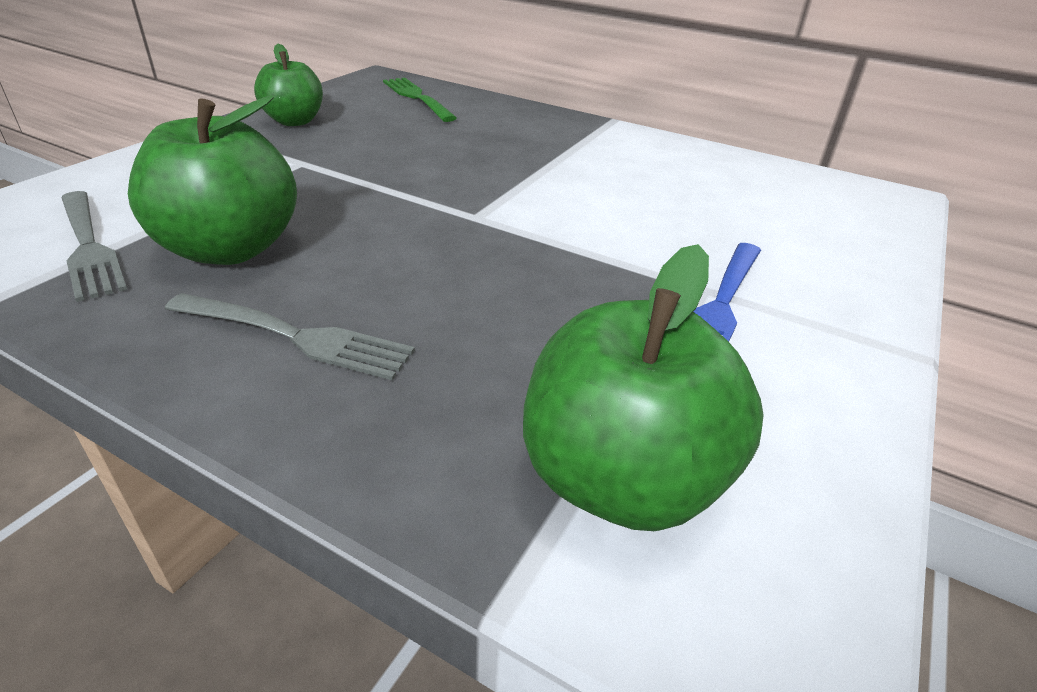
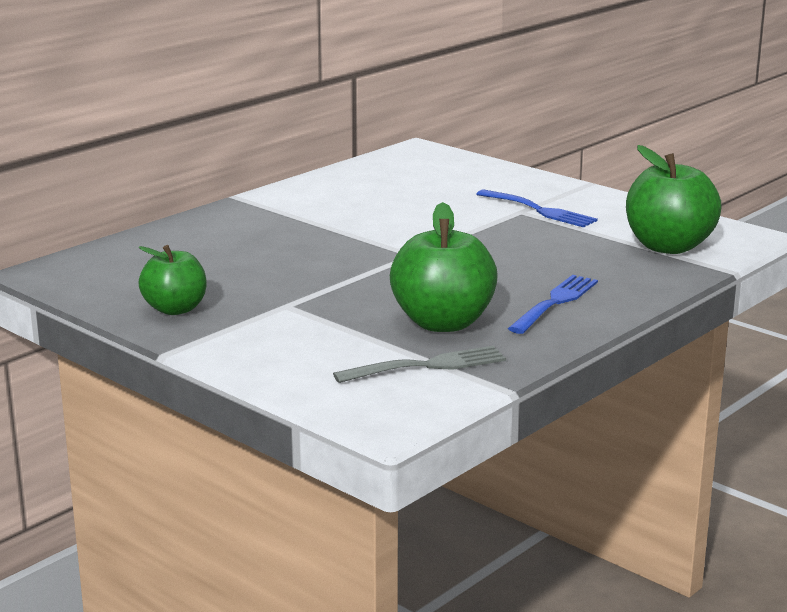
camera: 75 degrees left, 15 degrees down
grey fork [165,293,415,381] -> blue fork [508,275,598,334]
green fork [383,78,457,122] -> none

